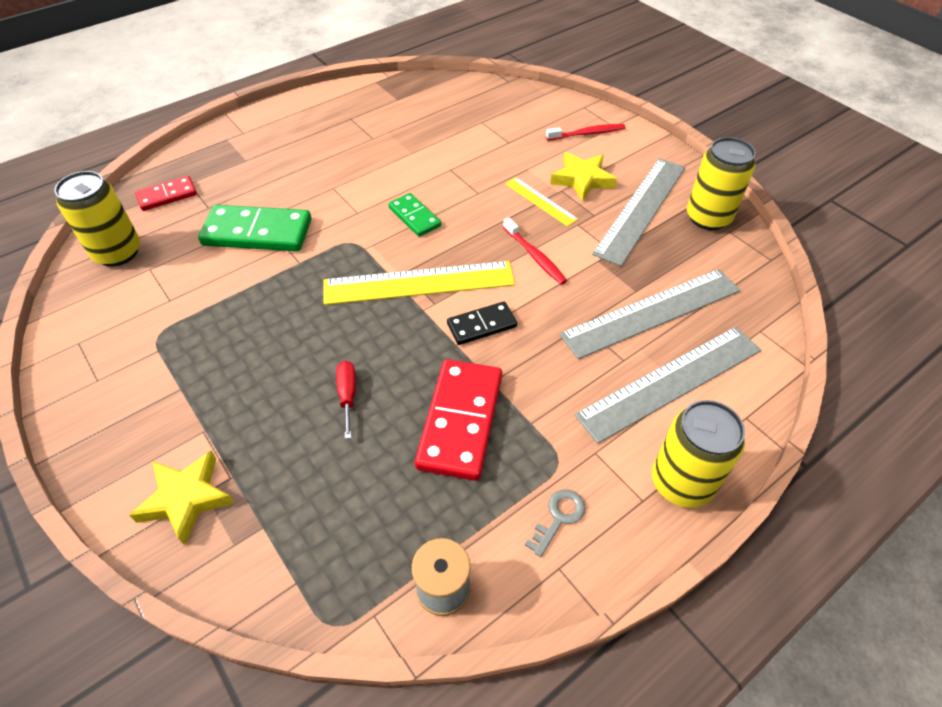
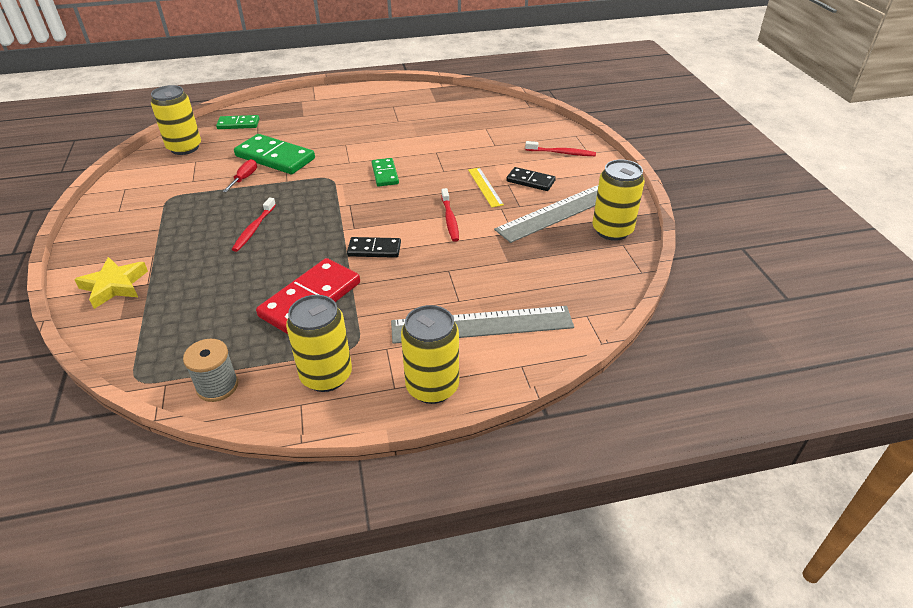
camera: 25 degrees right, 10 degrees down
red domino [135,176,197,211] -> green domino [216,115,259,129]
yellow ruler [324,261,515,305] -> none
red screwdriver [336,361,356,439] -> red screwdriver moved to [223,159,257,192]
grey key [525,489,586,557] -> yellow can [286,295,352,392]
yellow star [550,152,617,201] -> black domino [506,167,556,191]
grey ruler [560,269,741,359] -> none
none -> red toothbrush [232,197,276,252]

